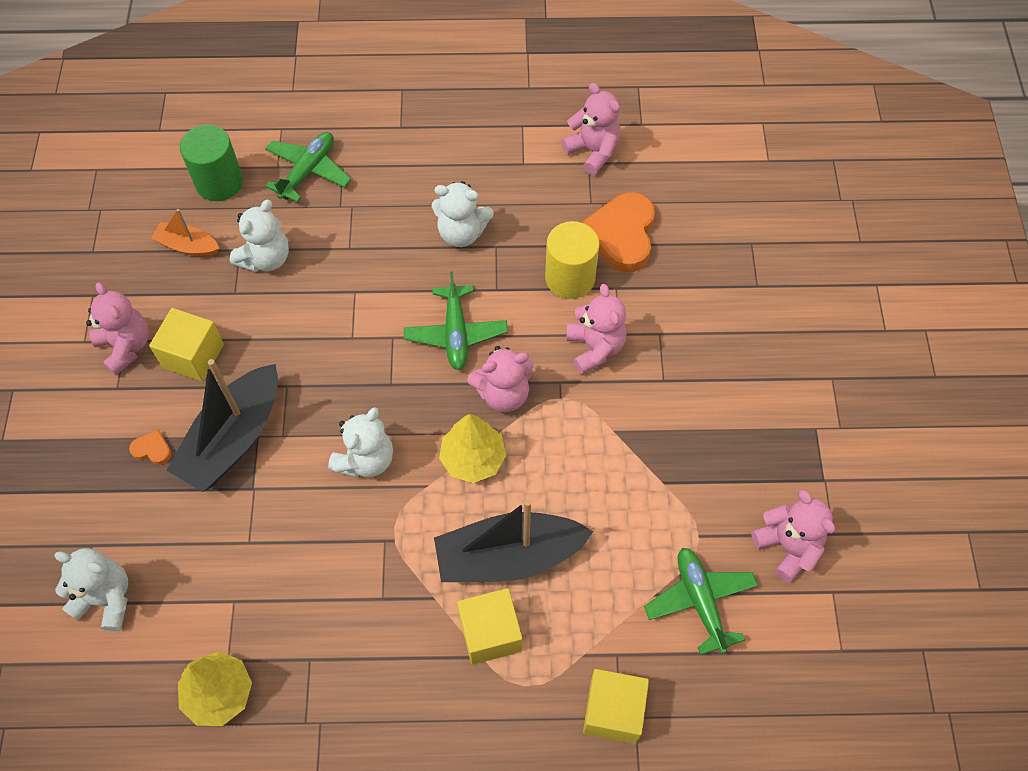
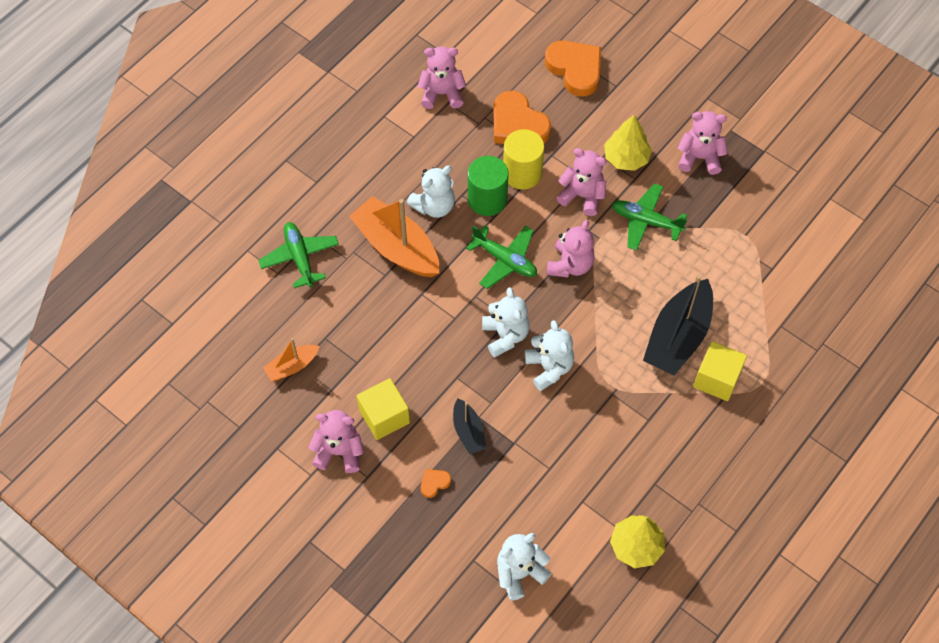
camera: 50 degrees left, 0 degrees up
black boat [167,359,278,492] -> black boat [453,398,487,454], size x0.52
green cylinder [180,125,243,201] -> green cylinder moved to [468,156,508,216]
white teddy bear [230,200,289,272] -> white teddy bear moved to [482,287,530,358]
yellow tree [439,414,506,483] -> yellow tree moved to [604,115,652,171]
yellow cube [583,669,649,744] -> none
green plane [644,548,758,655] -> green plane moved to [612,183,688,251]
pink teddy bear [751,490,835,583] -> pink teddy bear moved to [678,111,728,175]
none -> orange boat [349,196,439,277]
none -> orange heart [545,41,601,97]

